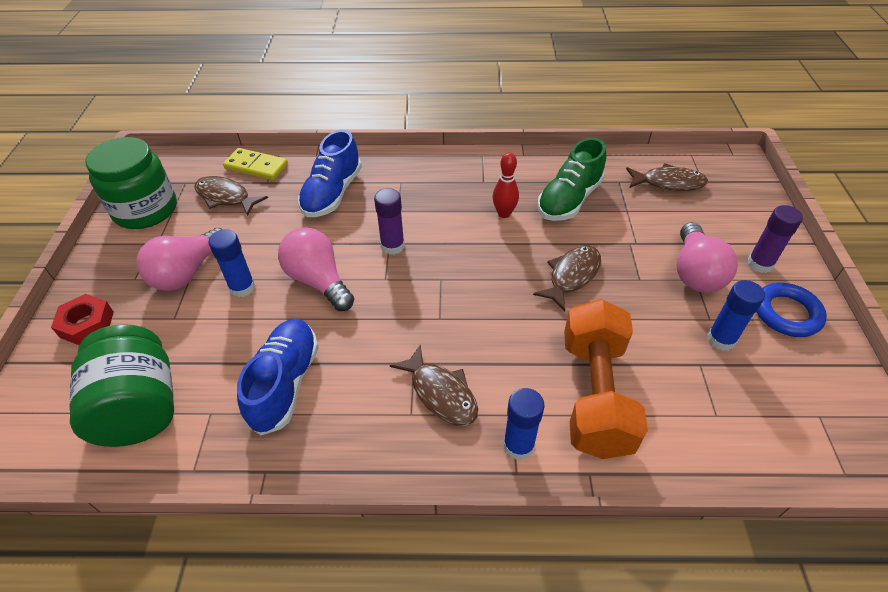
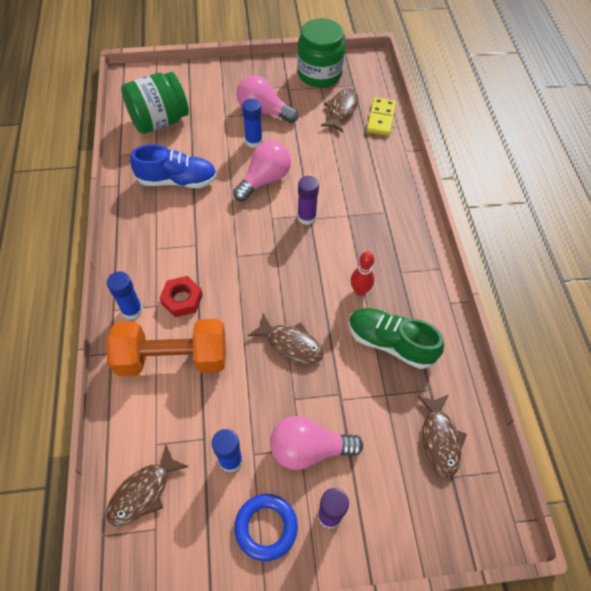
camera: 80 degrees right, 10 degrees up
red nut [51,294,114,345] -> red nut moved to [160,276,203,317]
blue shoe [298,130,362,217] -> none
brown fish [390,344,478,426] -> brown fish moved to [106,445,189,526]

